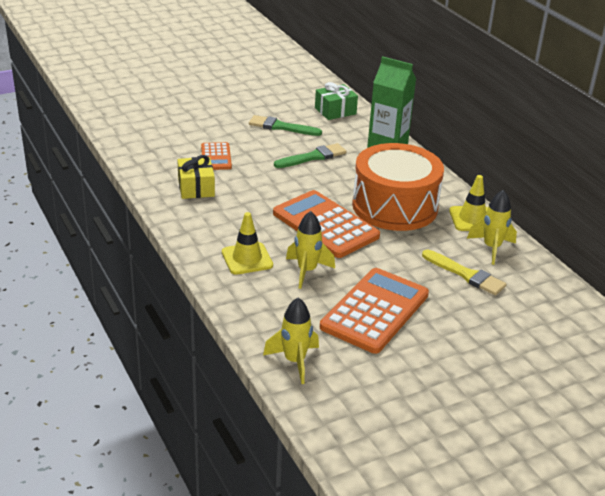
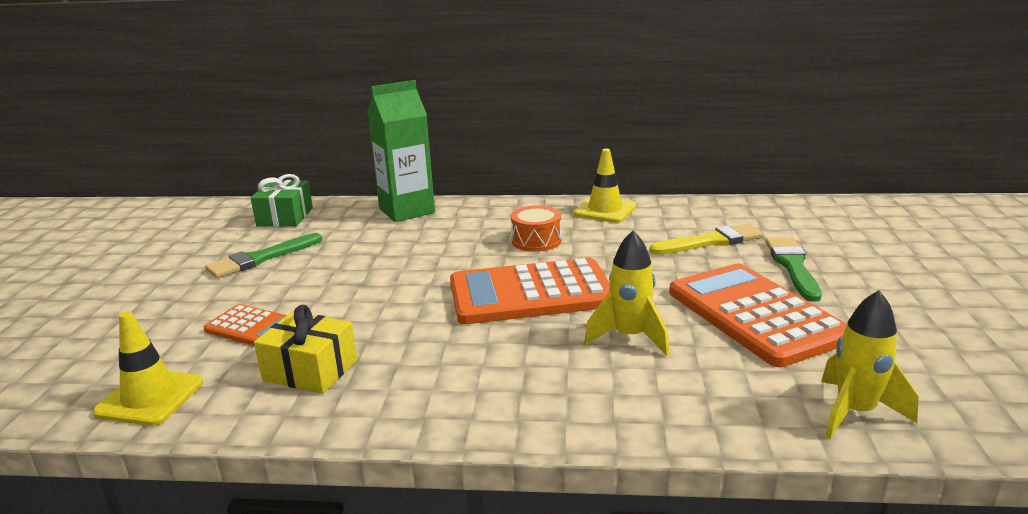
camera: 55 degrees left, 10 degrees down
yellow traffic cone [222,212,273,275] -> yellow traffic cone moved to [93,311,203,426]
green brush [274,143,346,168] -> green brush moved to [766,238,822,302]
orange drum [352,143,444,231] -> orange drum [511,205,561,252], size x0.42
yellow rocket [467,190,517,265] -> none

